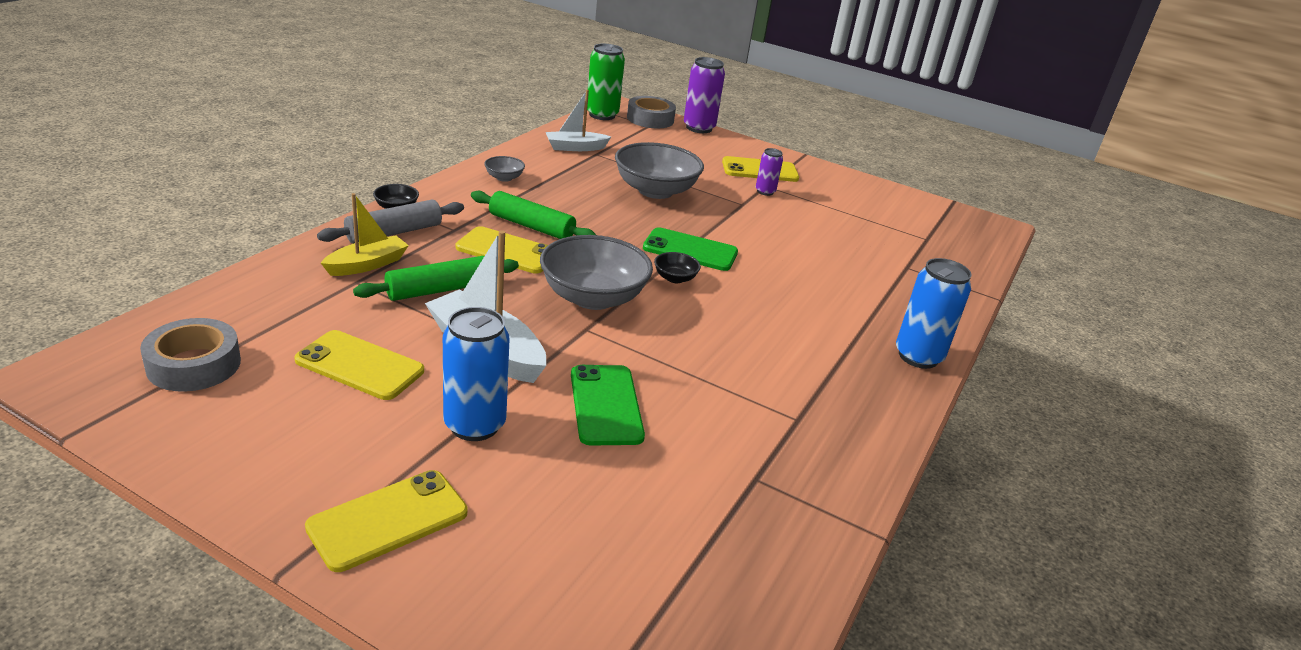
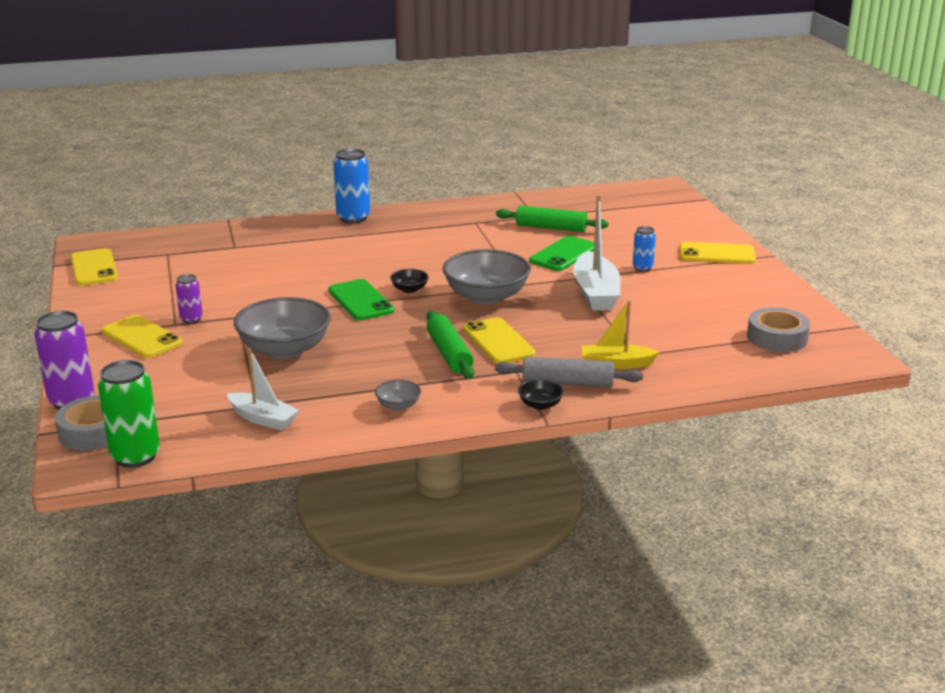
camera: 130 degrees left, 5 degrees down
yellow phone [294,330,424,400] -> yellow phone moved to [71,248,118,286]
green rolling pin [353,256,519,301] -> green rolling pin moved to [496,206,608,232]
blue can [443,307,510,441] -> blue can [633,226,656,272], size x0.56

